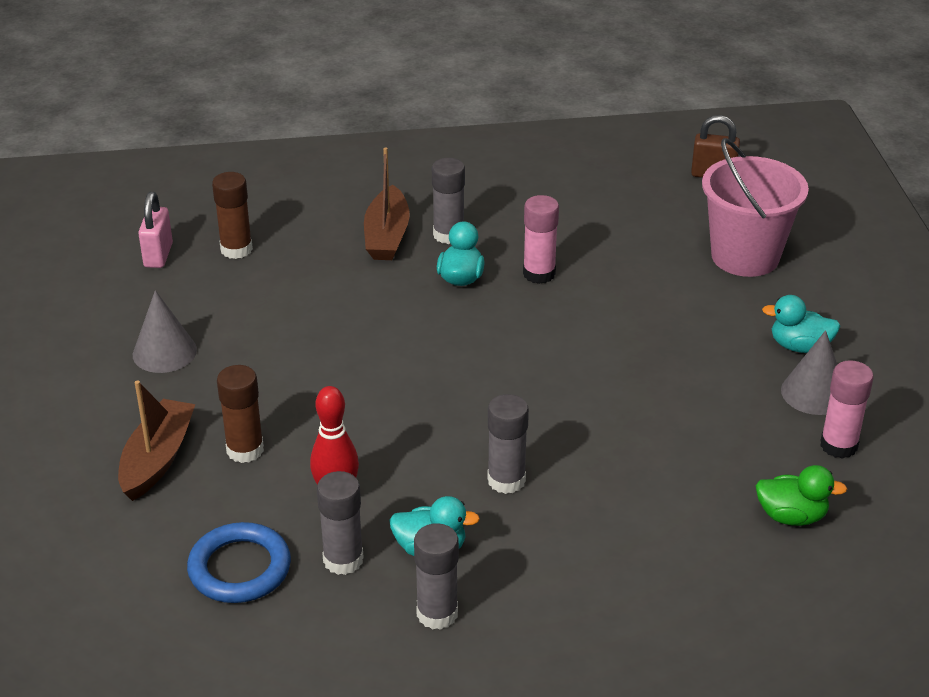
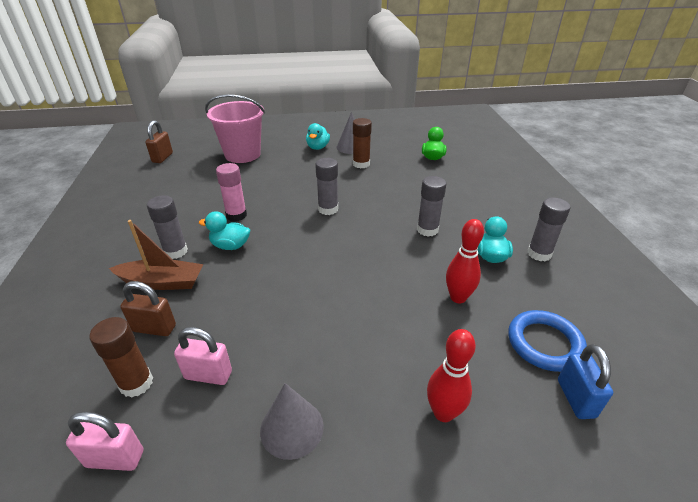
camera: 90 degrees left, 0 degrees up
brown boat [118,380,196,501] -> red bowling pin [427,329,476,422]
brown glue stick [217,365,264,463] -> brown glue stick moved to [353,118,372,168]
grey glue stick [317,471,364,575] -> grey glue stick moved to [315,158,338,215]
pink glue stick [820,360,874,459] -> none
none -> brown padlock [120,281,176,336]
none -> pink padlock [174,327,232,385]
none -> blue padlock [558,344,613,419]

